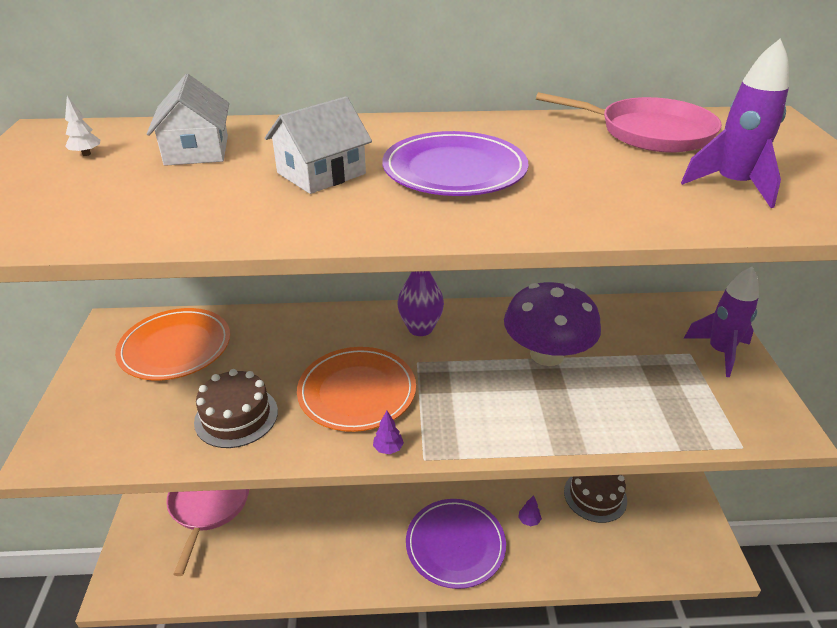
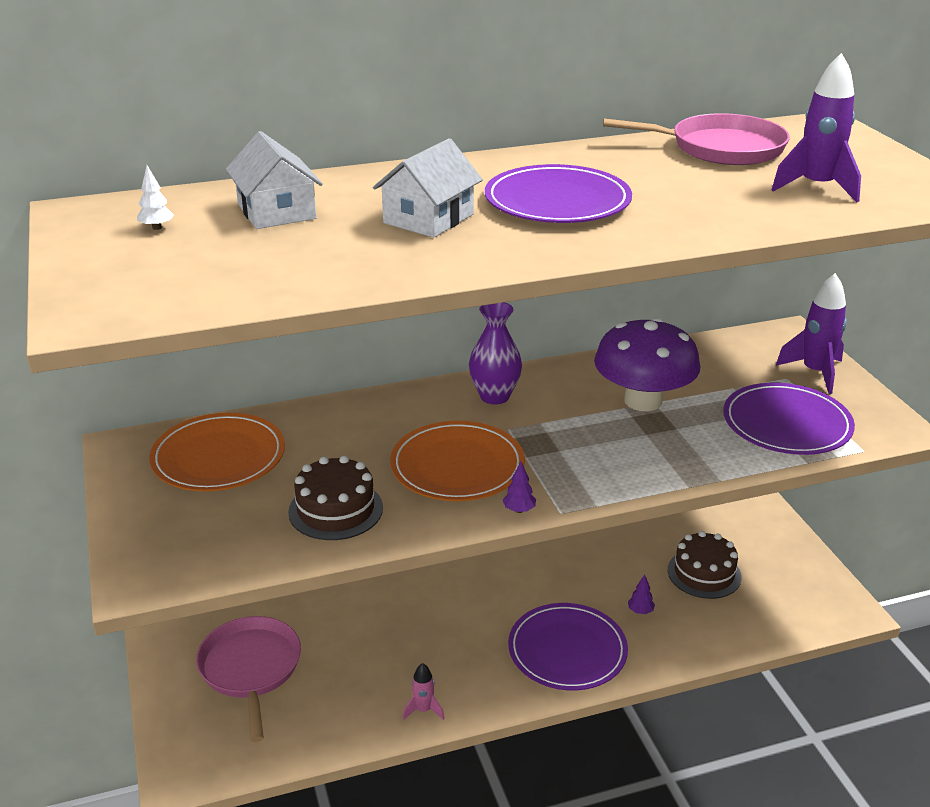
camera: 15 degrees left, 5 degrees down
none -> pink rocket [403,663,445,720]
none -> purple plate [723,383,855,455]

